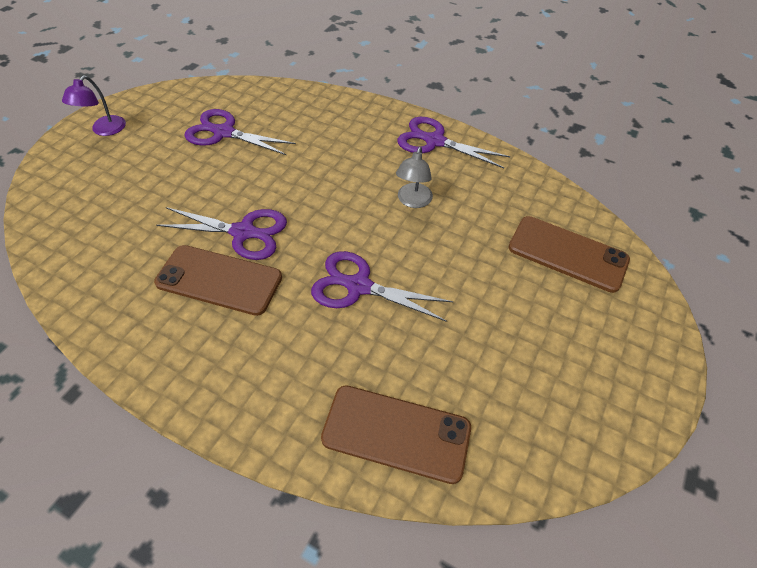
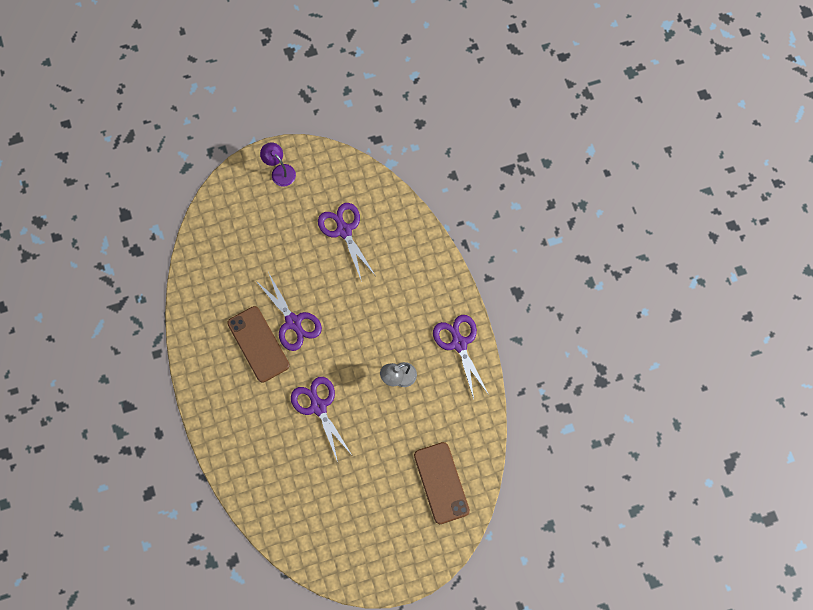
camera: 45 degrees right, 20 degrees up
purple lamp [62,76,126,136] -> purple lamp turned 75 degrees clockwise [260,142,296,187]
brown phone [321,385,471,484] -> none

